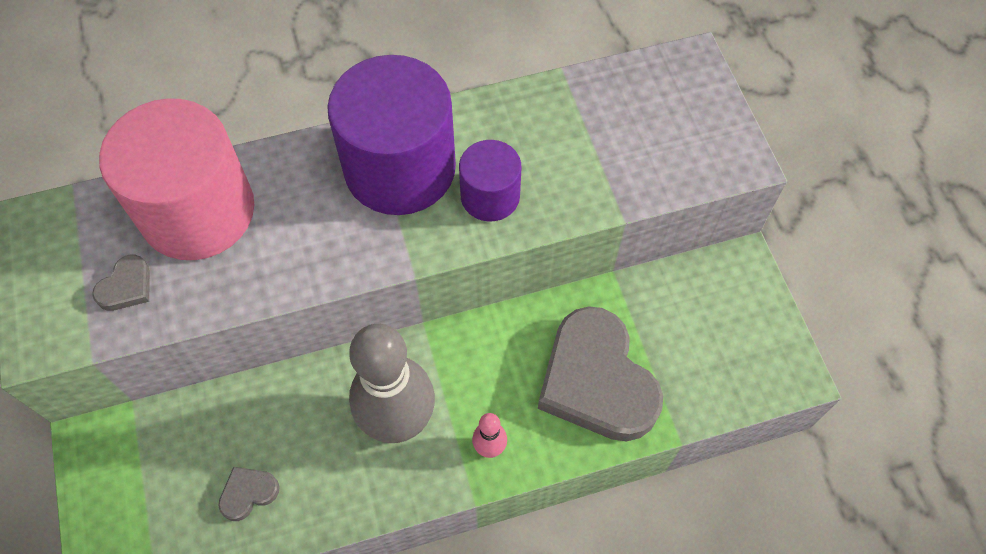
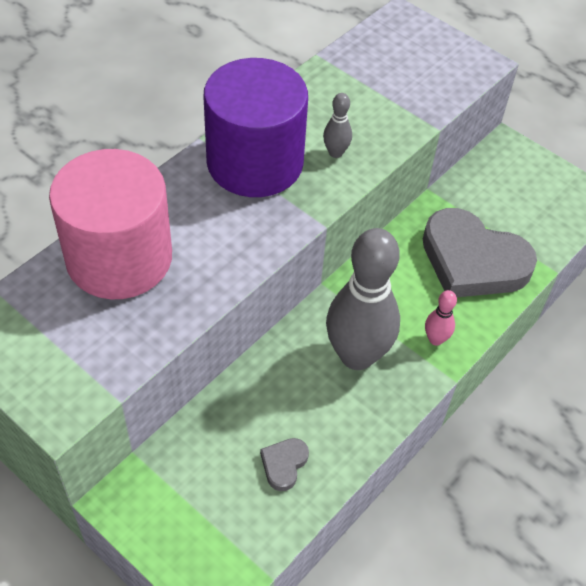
camera: 35 degrees left, 10 degrees down
grey heart [92,255,150,311] -> none
purple cylinder [459,140,521,221] -> grey bowling pin [323,93,352,158]

